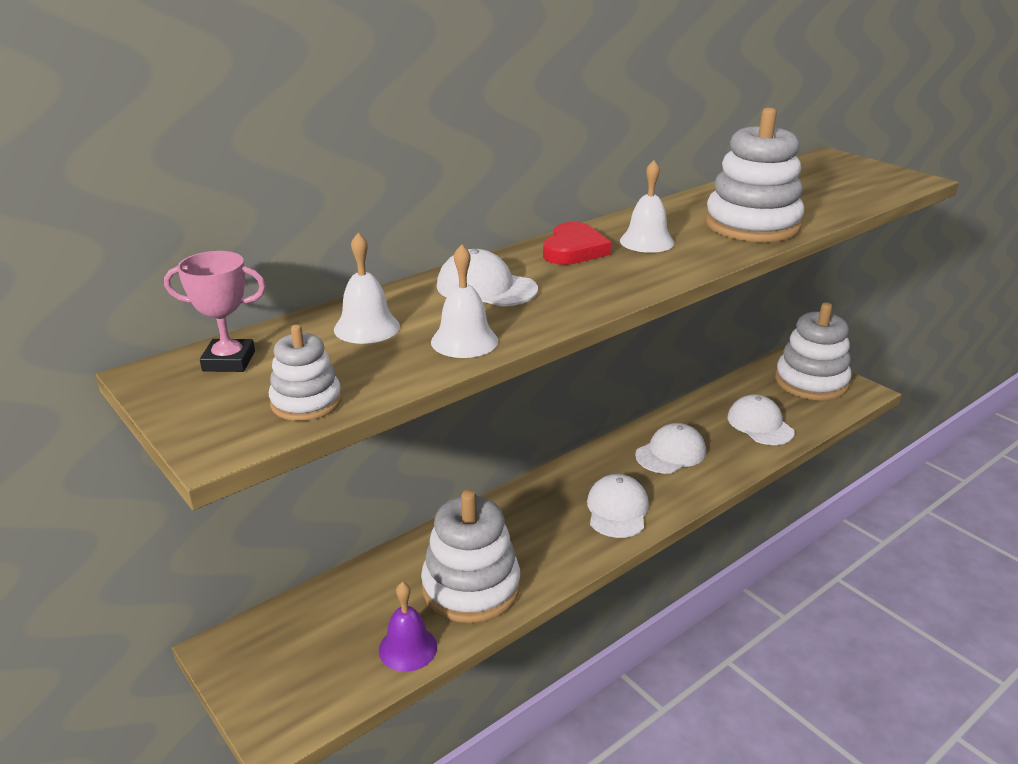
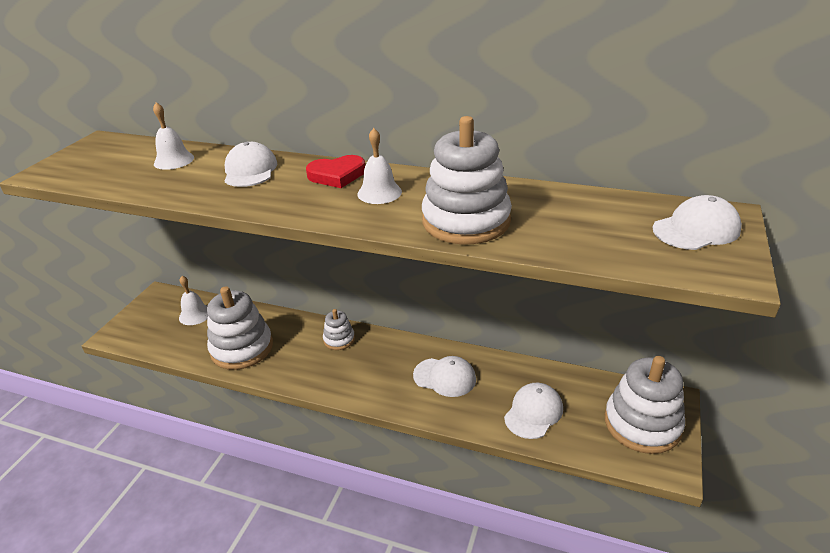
camera: 60 degrees right, 5 degrees up
pink trophy [164,251,266,372] -> none
white stacking toy [269,324,342,421] -> white stacking toy moved to [323,309,355,350]
purple bell [379,582,437,672] -> none
white bell [431,244,498,358] -> white bell moved to [179,276,208,325]
white cap [587,474,649,538] -> white cap moved to [653,195,742,250]

